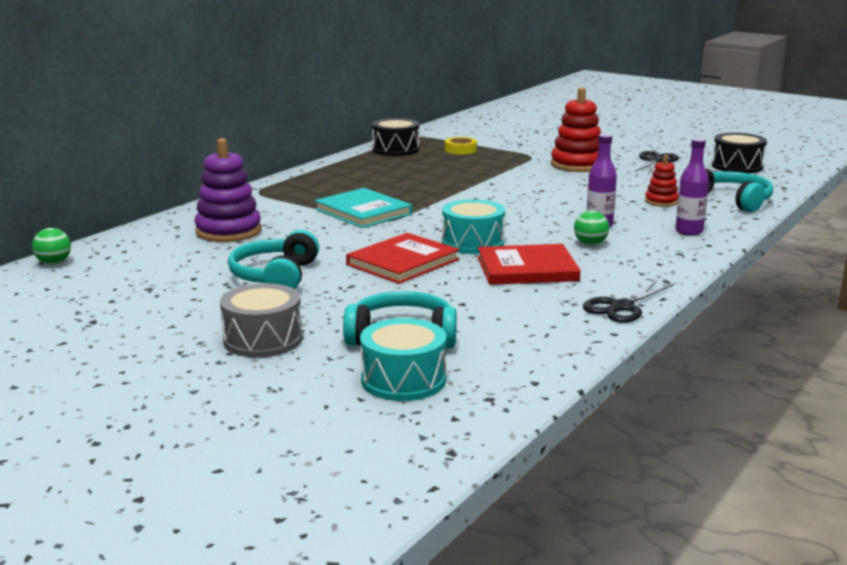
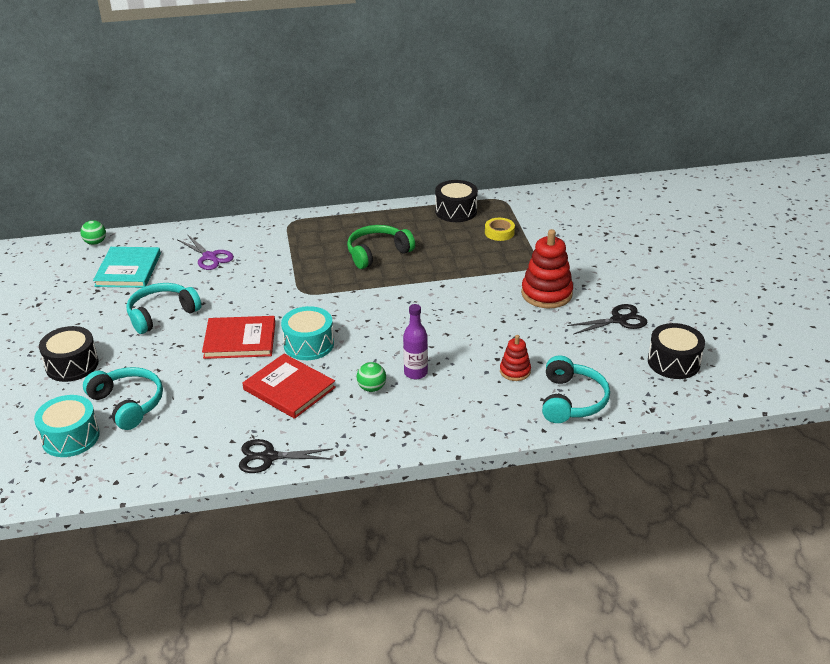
camera: 45 degrees right, 15 degrees up
purple stacking toy [195,138,262,242] -> purple scissors [177,234,234,270]
grey drum [220,283,302,358] -> black drum [39,326,99,382]
turquoise book [315,188,412,228] -> turquoise book moved to [93,247,161,288]
purple bottle [675,138,709,236] -> none
none -> green headphones [347,225,415,269]

